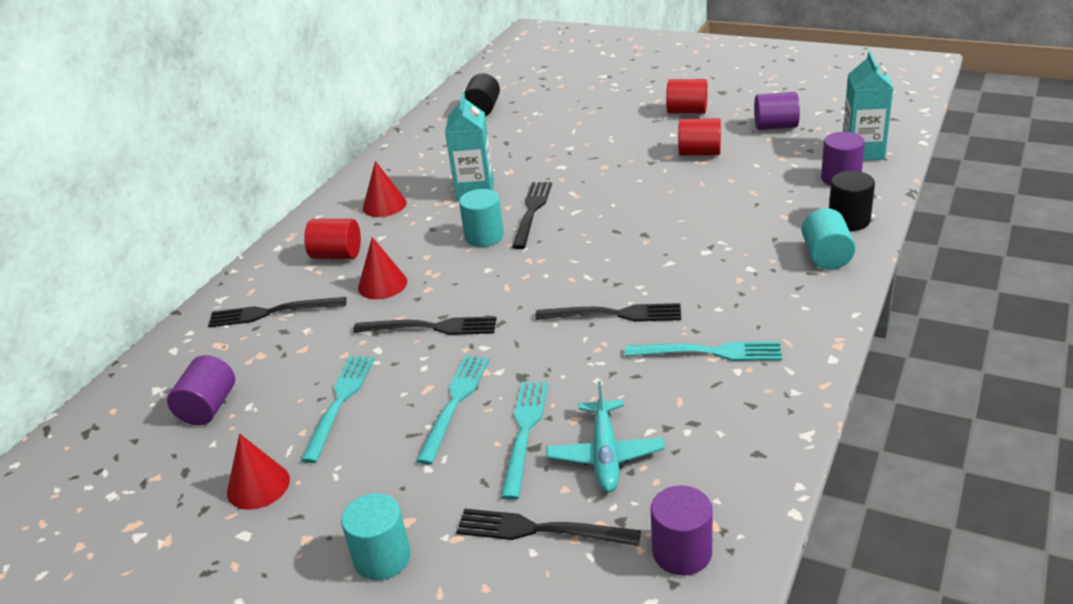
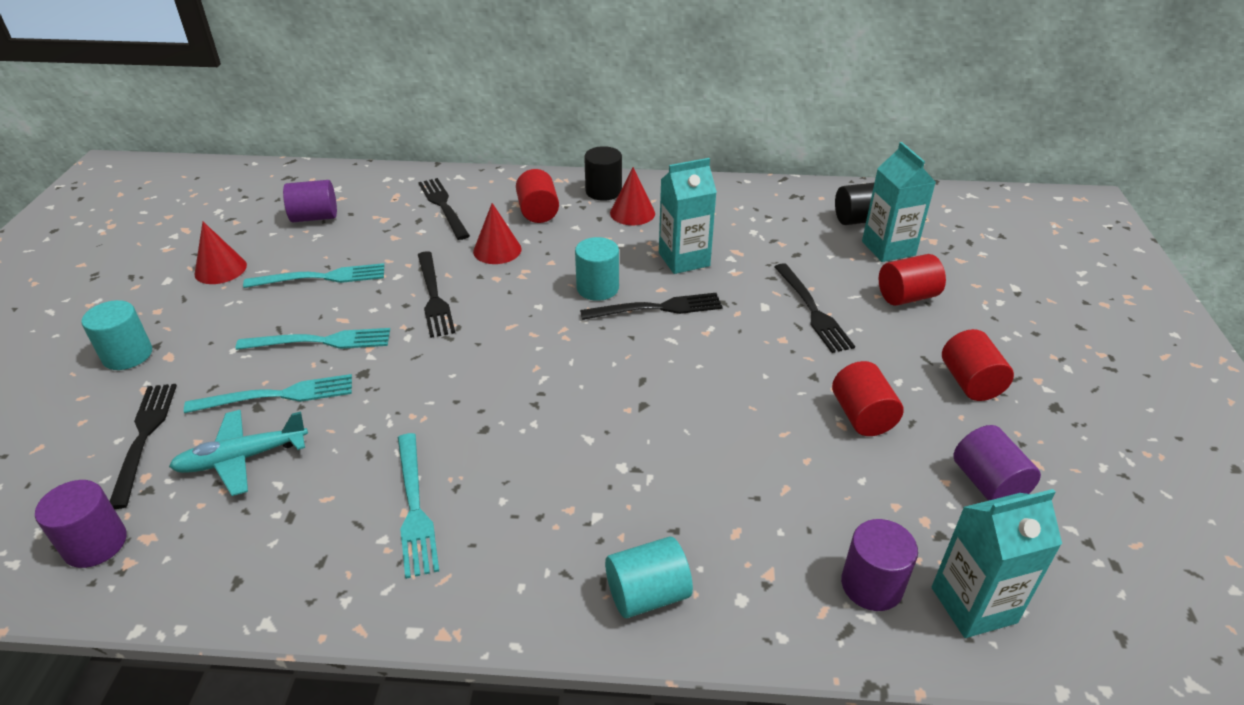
camera: 65 degrees right, 5 degrees up
black fork [535,303,681,322] -> black fork moved to [775,263,855,353]
black cylinder [829,171,875,231] -> black cylinder moved to [584,146,622,201]
none -> turquoise carton [862,142,936,262]
none -> red cylinder [879,254,946,306]

